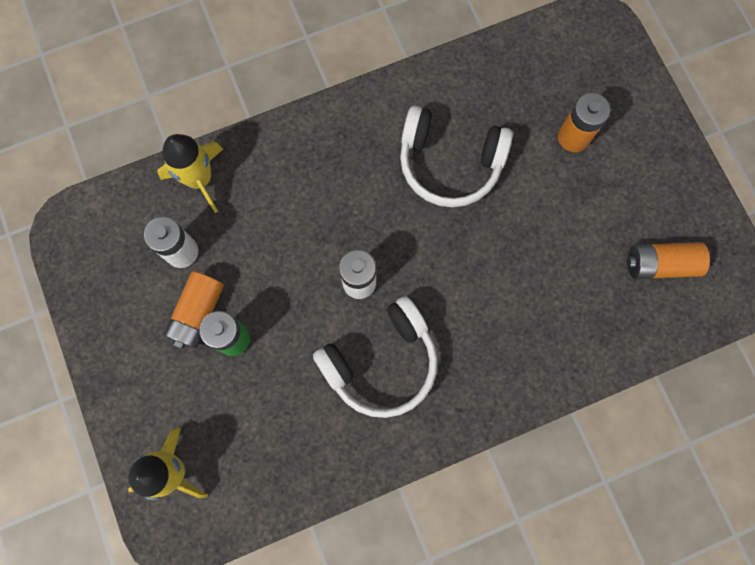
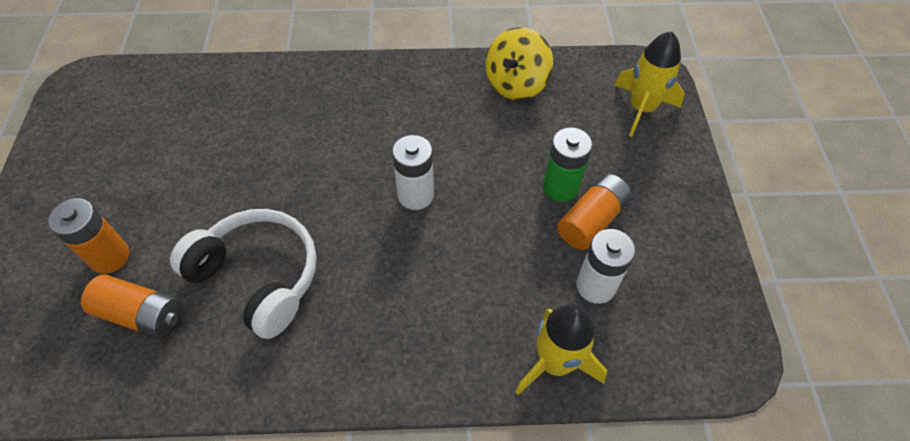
camera: 160 degrees left, 20 degrees down
white headphones [313,296,438,418] -> none
orange battery [627,242,710,279] -> orange battery moved to [81,275,182,339]
none -> yellow spinning top [485,27,553,100]

